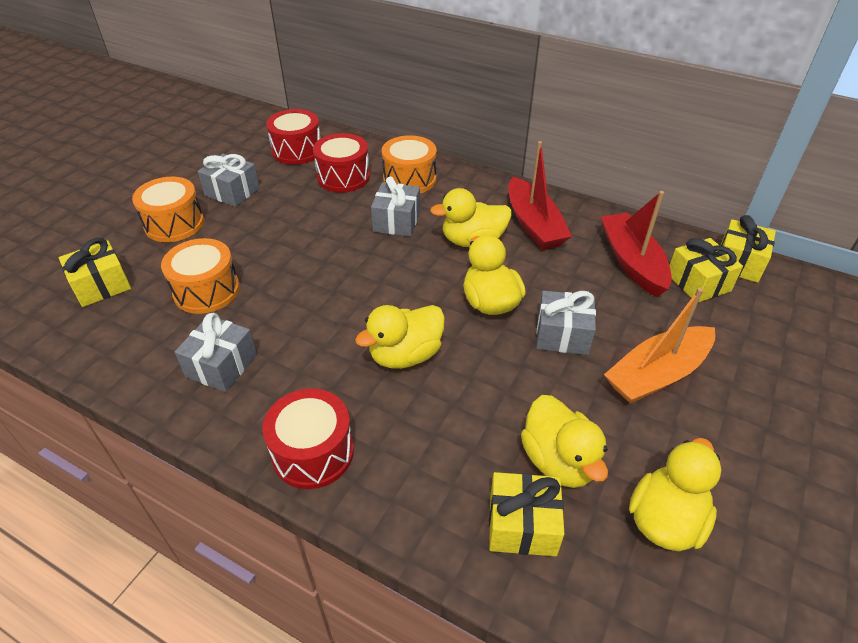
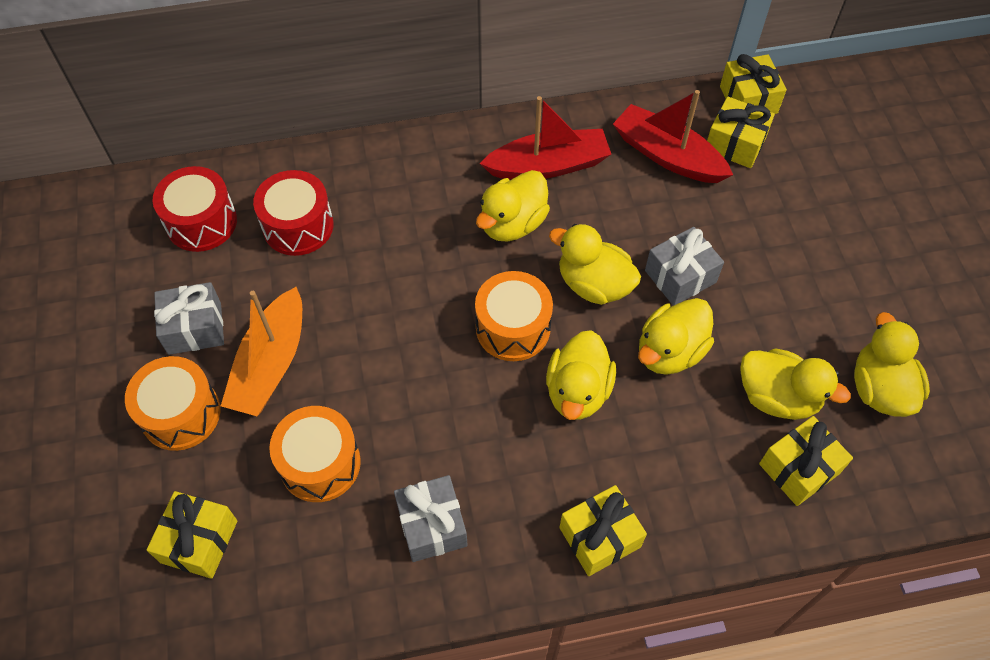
camera: 40 degrees left, 15 degrees up
red drum [262,389,354,489] -> yellow gift [559,485,647,576]
grey gift [371,176,420,237] -> none
orange drum [382,135,437,194] -> orange drum moved to [475,271,553,361]
red boat [509,141,572,250] -> red boat turned 45 degrees counterclockwise [480,96,611,180]
orange boat [604,288,715,404] -> orange boat moved to [221,287,302,416]
none -> yellow duck [638,298,714,375]

